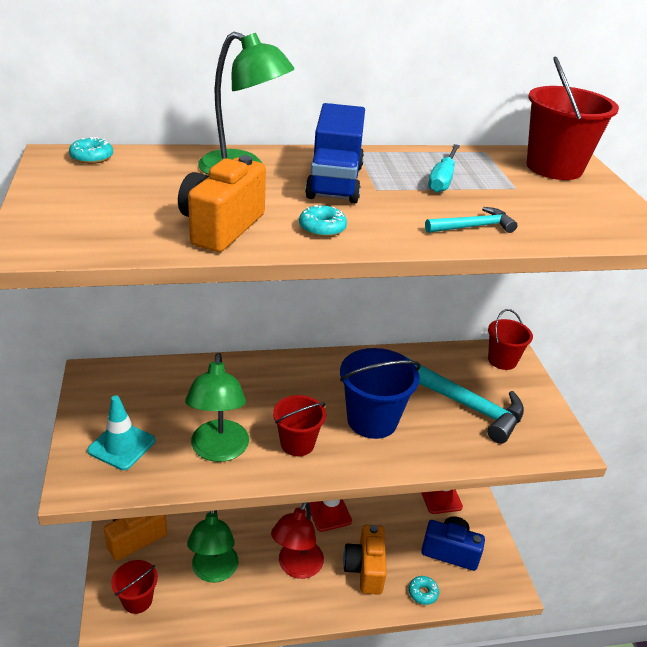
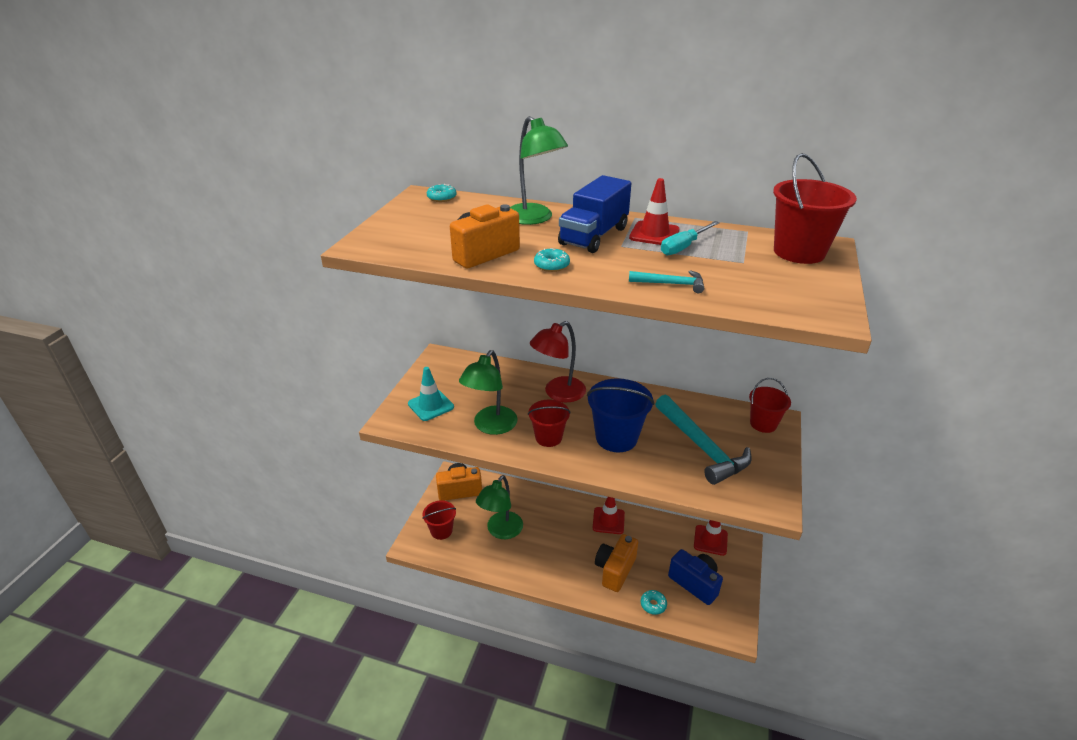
camera: 30 degrees right, 0 degrees up
red lamp [271,502,324,579] -> red lamp moved to [530,321,586,402]
none -> red traffic cone [629,178,679,245]

